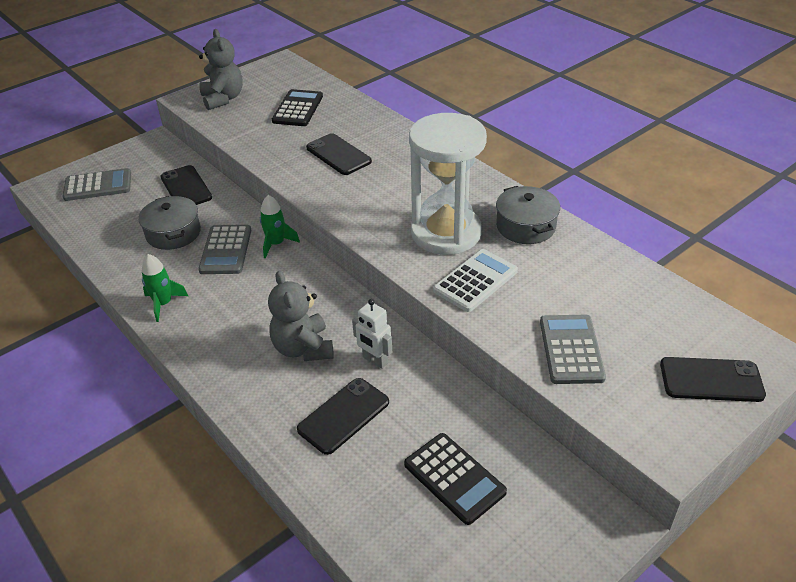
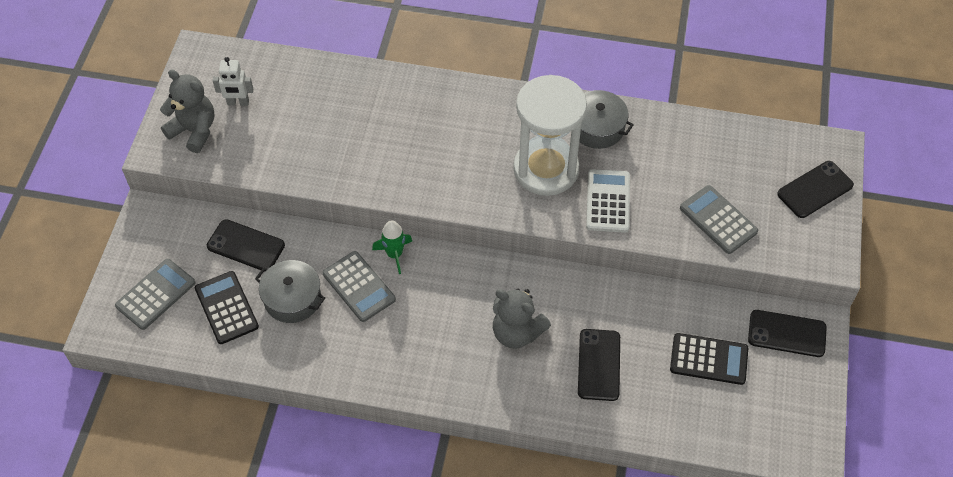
camera: 40 degrees left, 15 degrees up
green rocket [142,254,188,322] -> none
black calculator [272,89,323,126] -> black calculator moved to [195,271,259,344]
black phone [306,133,372,175] -> black phone moved to [748,310,827,357]
white robot [352,299,392,369] -> white robot moved to [213,57,253,106]

